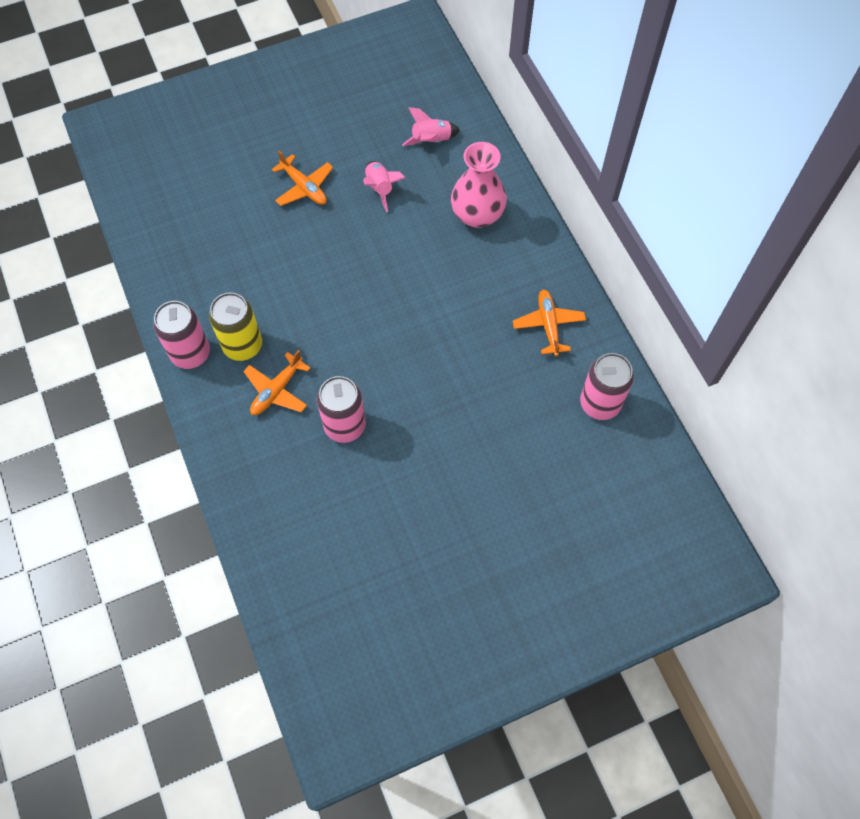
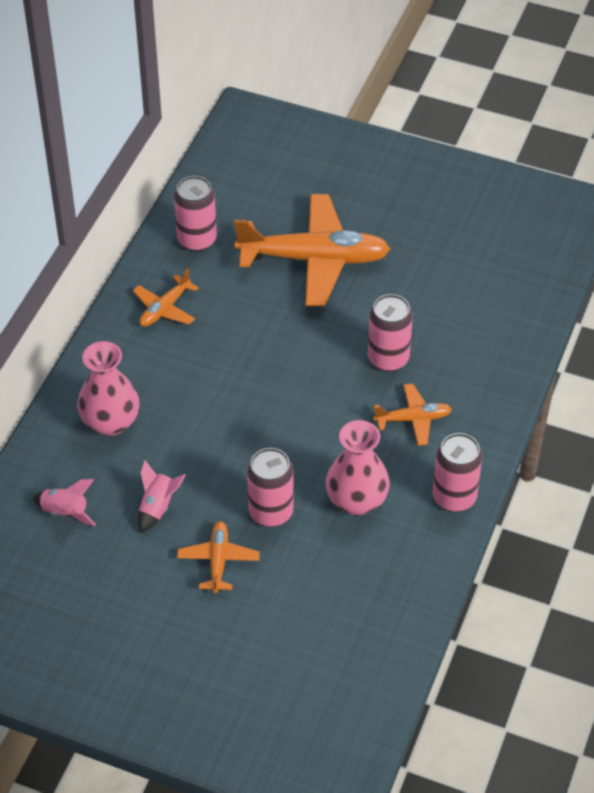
camera: 135 degrees left, 15 degrees down
yellow can [209,293,262,361] -> none
none -> orange plane [234,194,390,306]
none -> pink can [247,448,293,527]
none -> pink vase [325,420,390,516]

